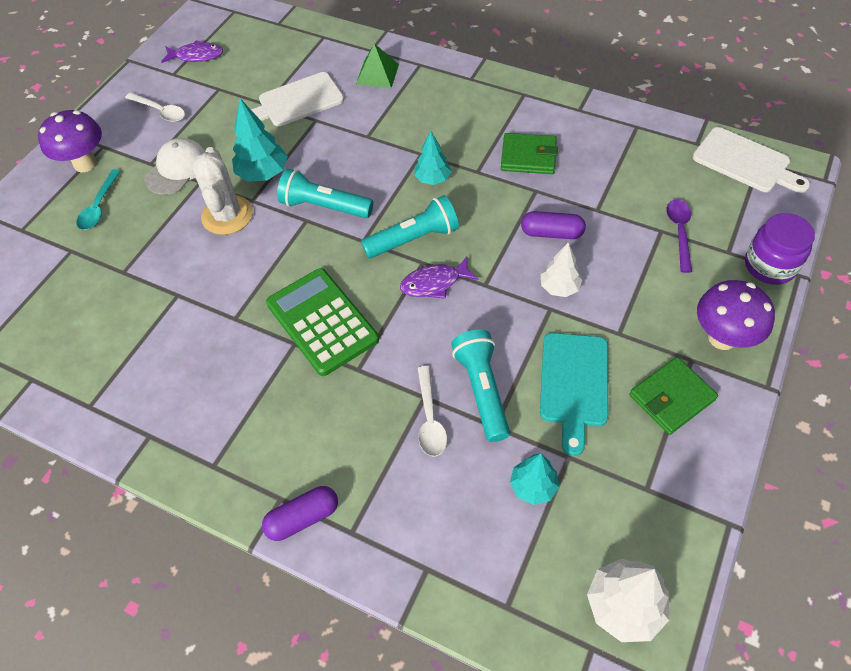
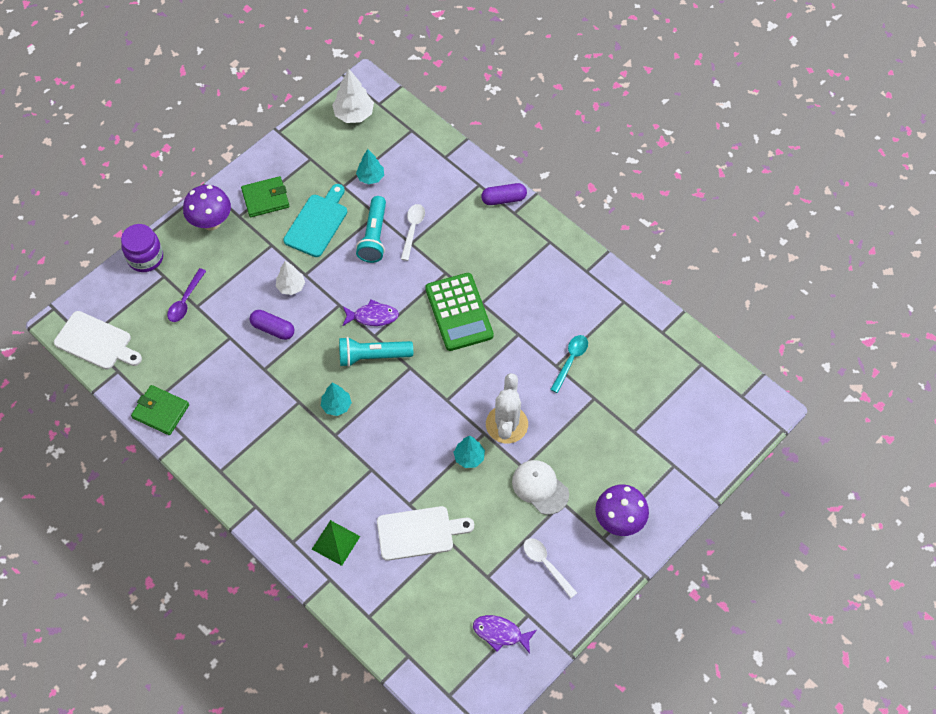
camera: 165 degrees left, 5 degrees up
turquoise spoon [77,169,121,230] -> turquoise spoon moved to [550,335,588,393]
white cap [144,138,205,195] -> white cap turned 90 degrees clockwise [512,460,569,515]
turquoise tree [232,99,288,182] -> turquoise tree [453,436,485,468], size x0.66
turquoise flashlight [277,169,373,218] -> none
green wallet [501,133,558,174] -> green wallet moved to [131,385,189,435]
white cutting board [693,127,810,193] -> white cutting board turned 150 degrees clockwise [54,311,142,370]

